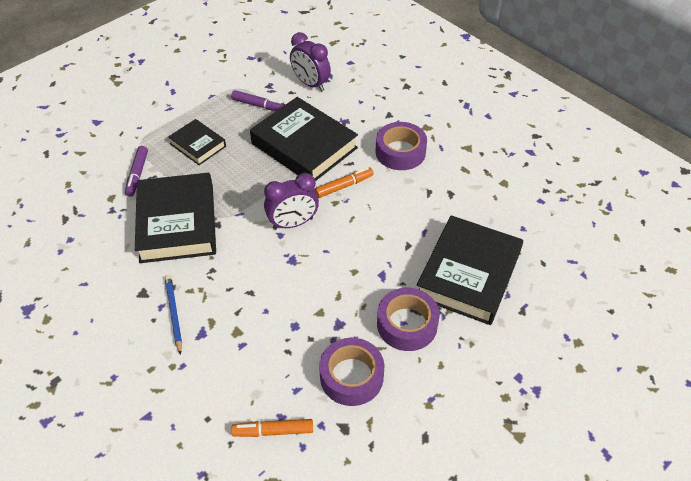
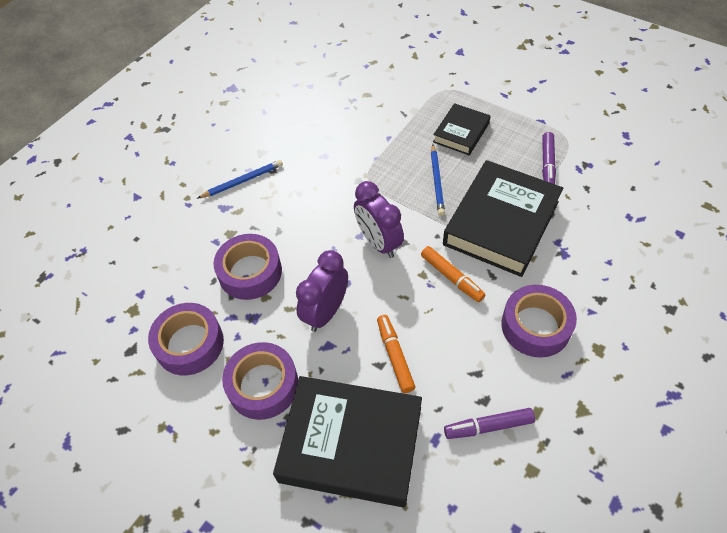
camera: 80 degrees right, 5 degrees up
purple marker [125,146,148,197] -> purple marker moved to [444,408,535,439]
black book [135,173,216,263] -> none
orange marker [231,419,313,437] -> orange marker moved to [377,315,415,393]
purple clock [290,32,331,92] -> purple clock moved to [296,250,348,332]
none -> purple tape [213,234,282,300]
none -> blue pencil [431,144,445,216]

